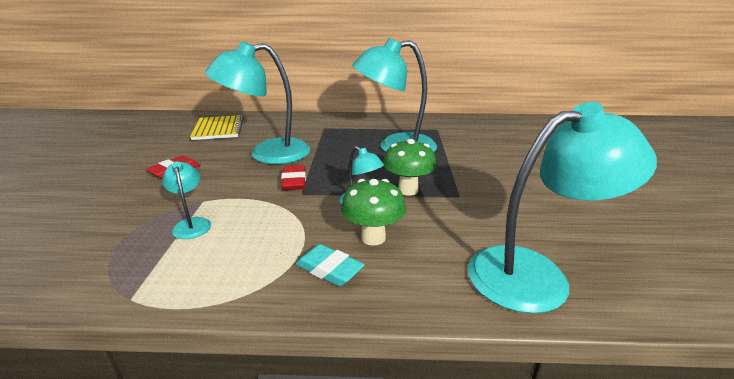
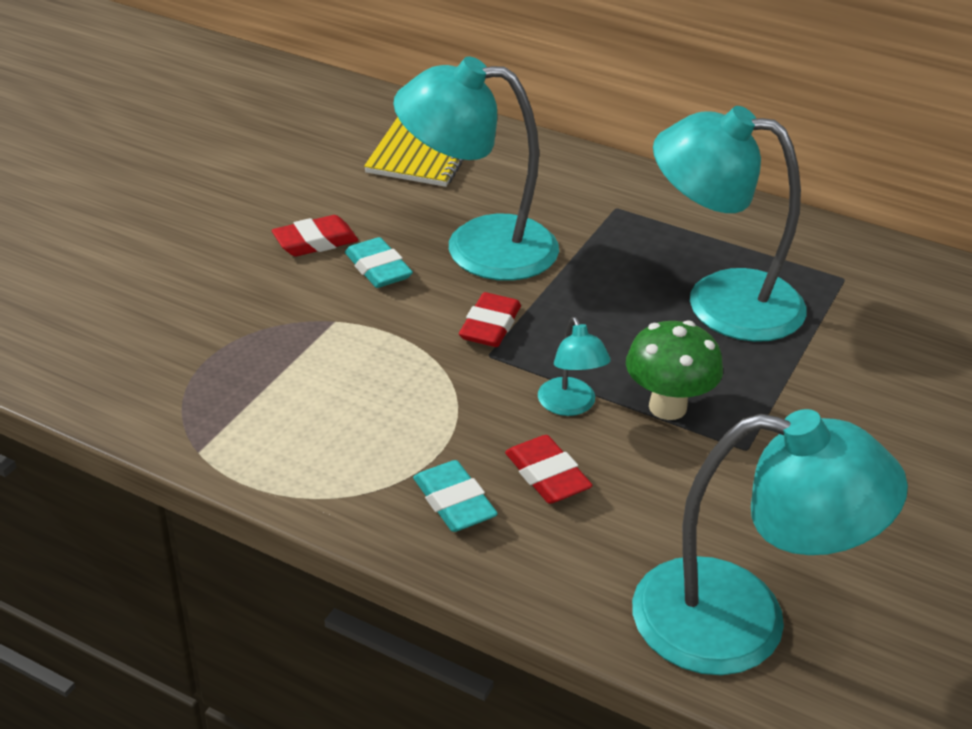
camera: 25 degrees right, 10 degrees up
turquoise lamp [162,161,211,239] -> none
green mushroom [341,179,406,246] -> red eraser [505,435,593,504]
none -> turquoise eraser [345,237,413,288]

